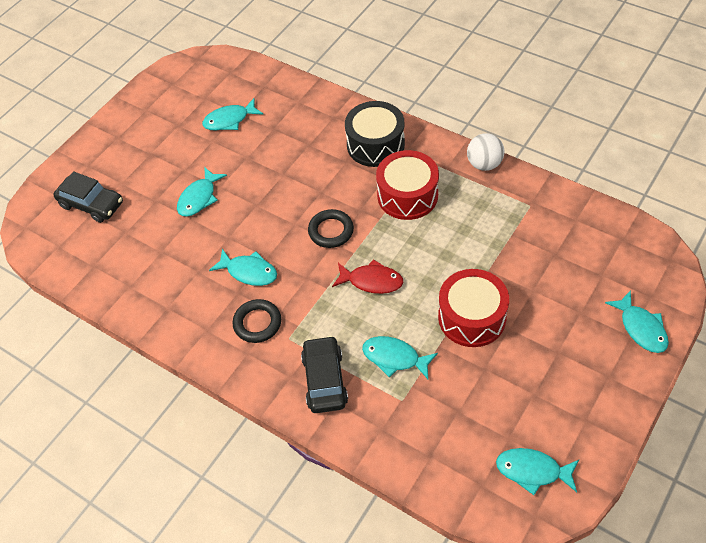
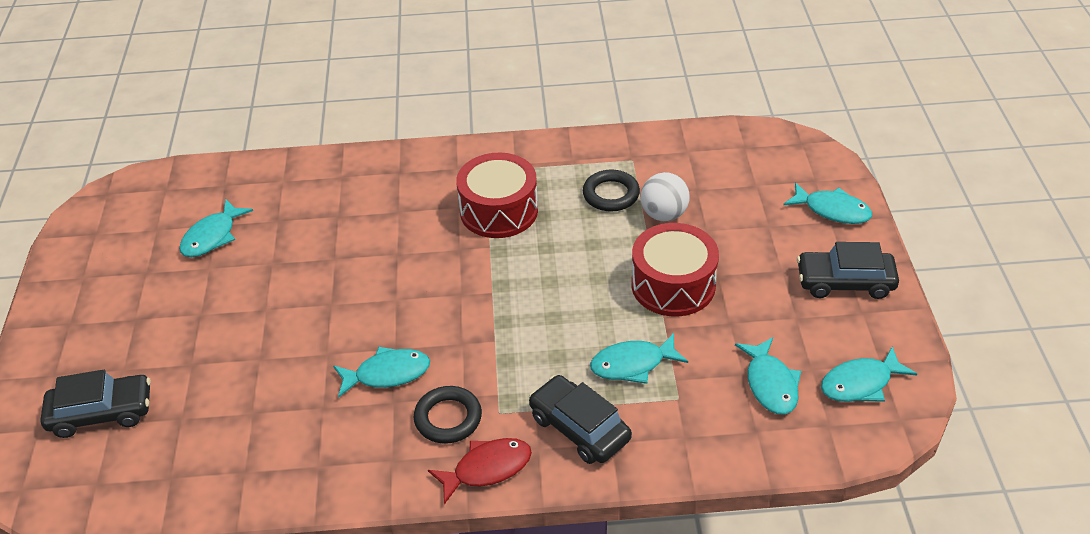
camera: 40 degrees left, 10 degrees down
turquoise fish [177,167,227,217] -> turquoise fish moved to [735,337,801,415]
black ring [308,209,354,248] -> black ring moved to [583,170,640,212]
red fish [332,259,404,294] -> red fish moved to [428,438,532,504]
black drum [345,101,405,167] -> none
white ball [467,133,505,171] -> white ball moved to [641,172,690,222]
none -> black car [797,242,899,299]

